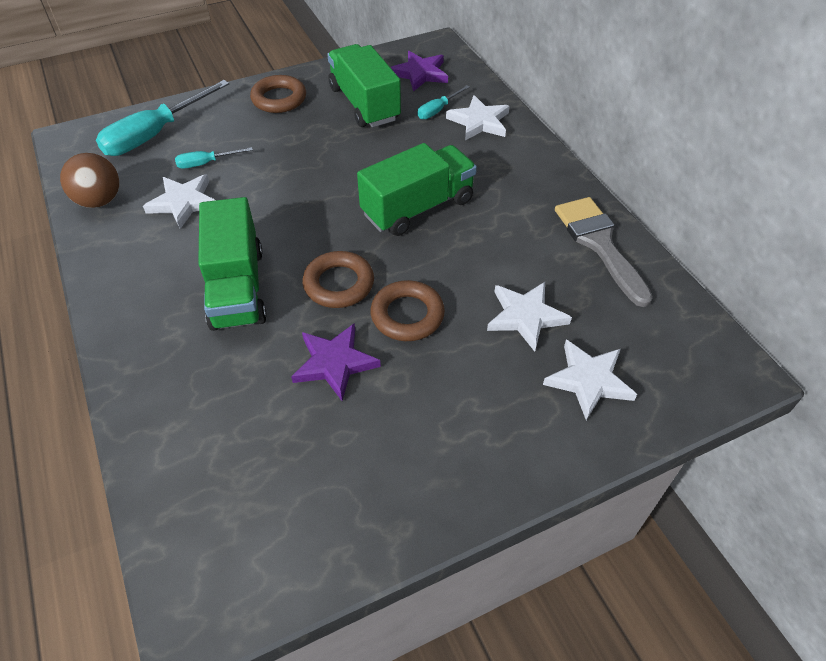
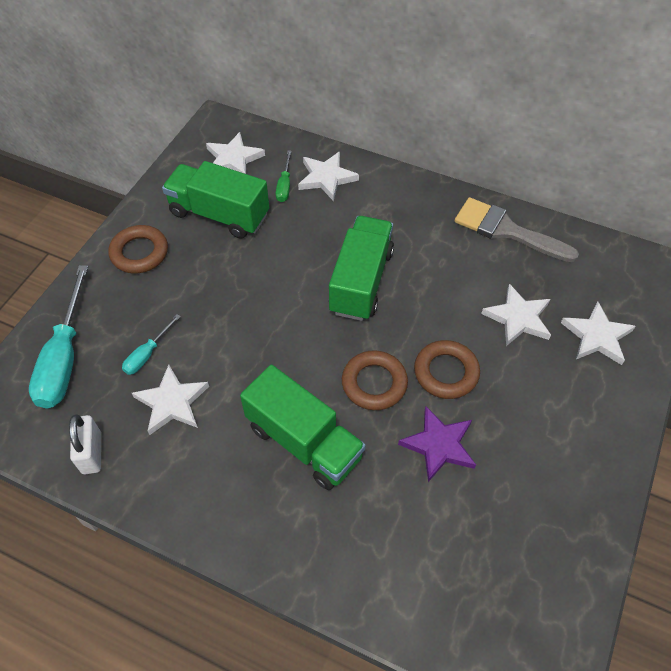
camera: 40 degrees left, 5 degrees up
brown ball [60,153,119,208] -> white padlock [69,414,101,474]
purple star [390,51,448,92] -> white star [206,132,265,174]
turquoise screwdriver [417,85,470,119] -> green screwdriver [276,150,292,202]

